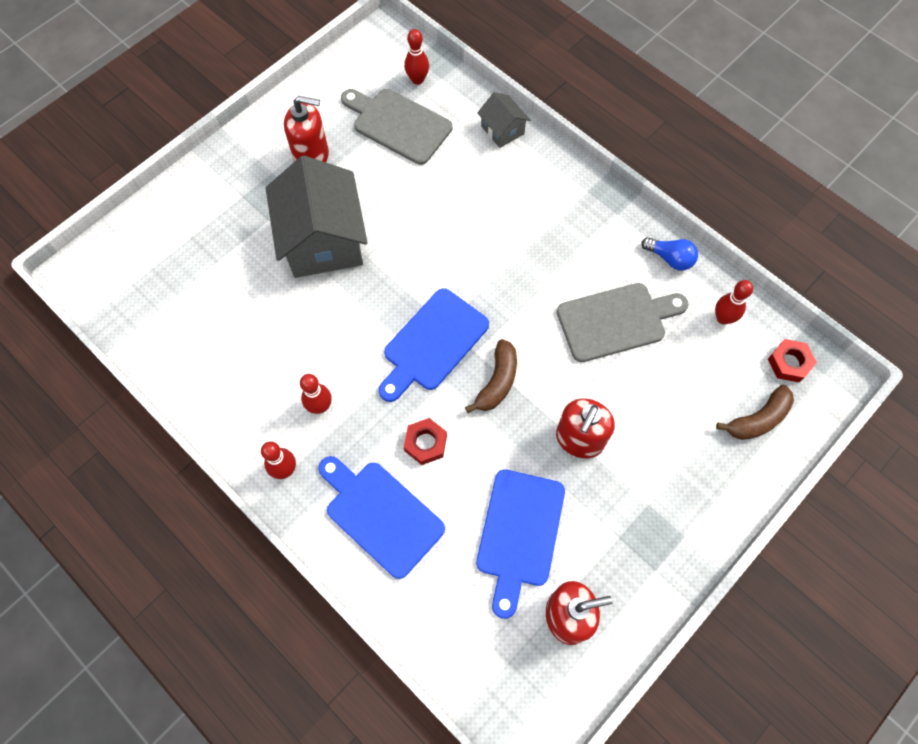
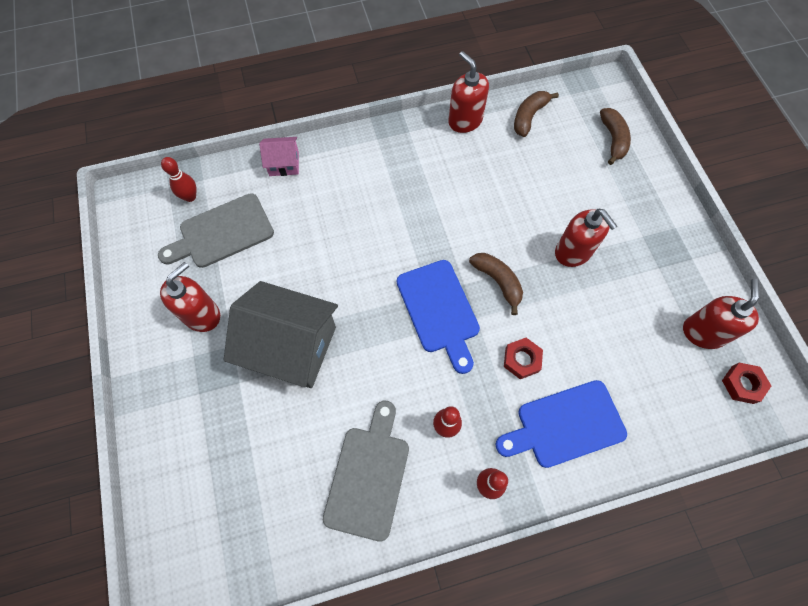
camera: 60 degrees left, 0 degrees up
blue cutting board [476,469,565,619] -> none
grey house [477,92,530,148] -> pink house [259,137,299,176]
grey cutting board [557,283,689,362] -> grey cutting board moved to [323,401,409,542]
blue light bulb [641,237,698,271] -> red soap dispenser [448,51,489,133]
red bowling pin [715,280,753,325] -> brown banana [514,91,559,137]
red nut [768,339,817,383] -> red nut moved to [722,363,771,404]

